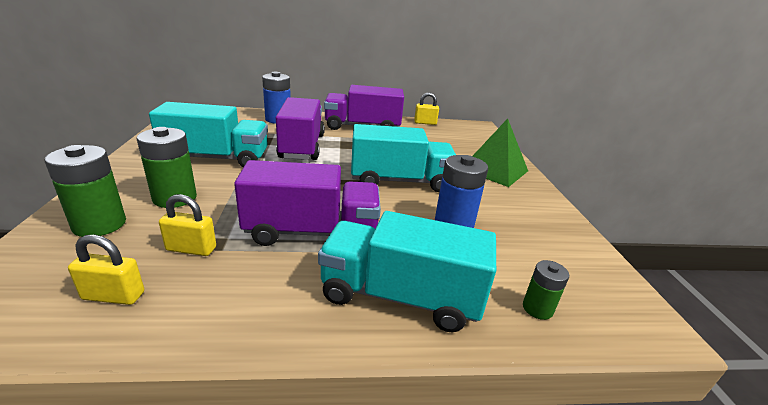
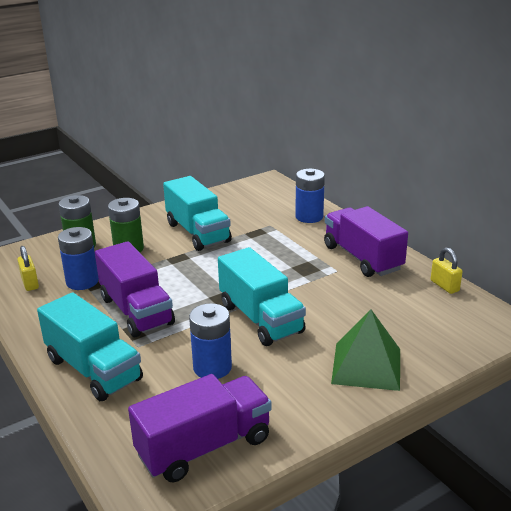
camera: 65 degrees right, 0 degrees up
yellow padlock [159,194,216,256] -> blue battery [58,227,99,290]
purple truck [276,97,325,160] -> purple truck moved to [128,374,271,482]
turquoise truck [318,211,496,332] -> turquoise truck turned 150 degrees clockwise [37,292,143,401]
green battery [523,260,569,320] -> none

